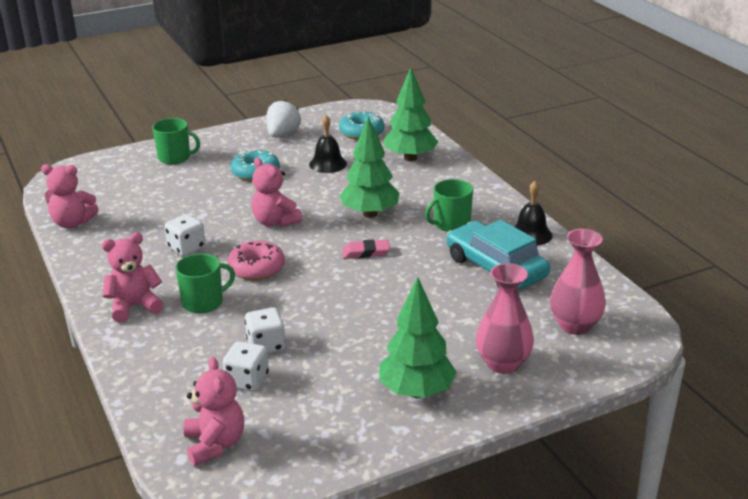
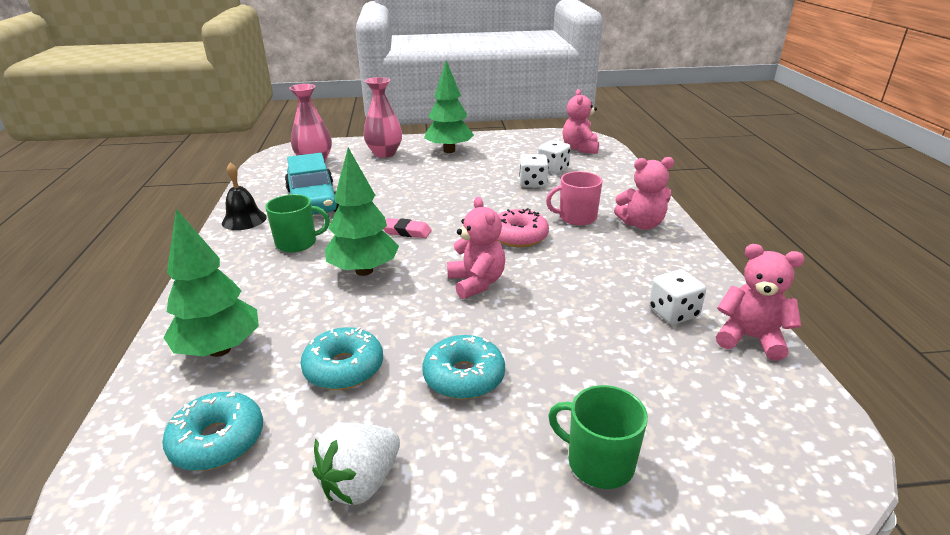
camera: 160 degrees left, 0 degrees up
white dice [165,214,206,256] -> white dice moved to [649,269,706,325]
green mug [176,254,235,313] -> pink mug [546,171,602,225]
black bell [309,115,347,173] -> turquoise donut [300,327,383,390]

